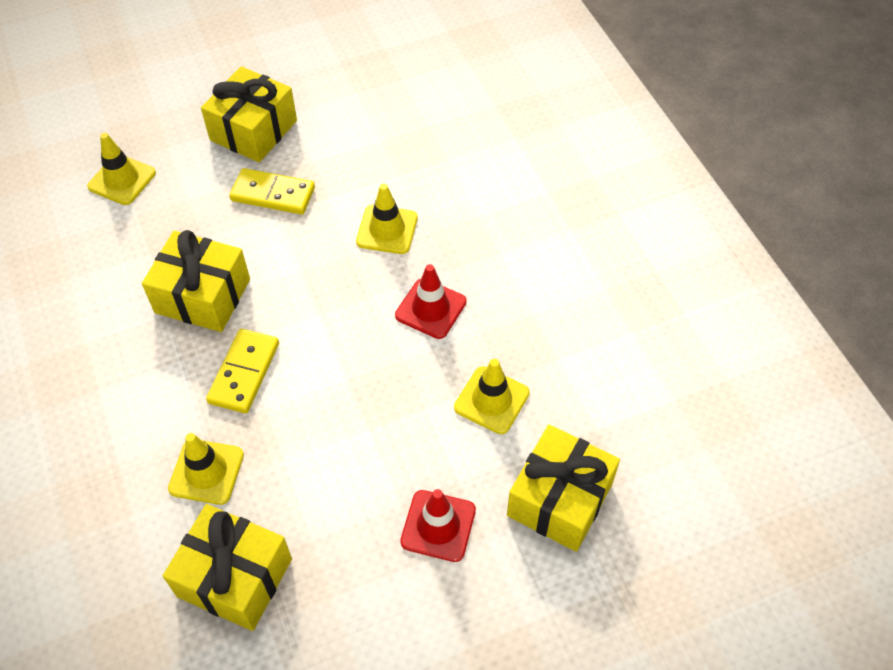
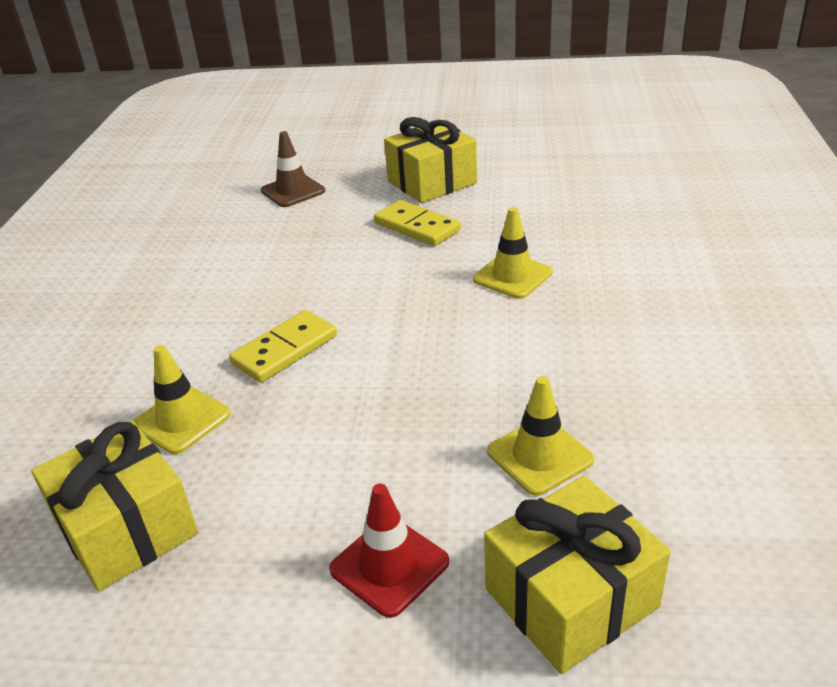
camera: 30 degrees right, 20 degrees down
yellow traffic cone [87,133,156,205] -> brown traffic cone [261,131,326,207]
yellow gift [142,230,250,332] -> none
red traffic cone [395,264,467,339] -> none

